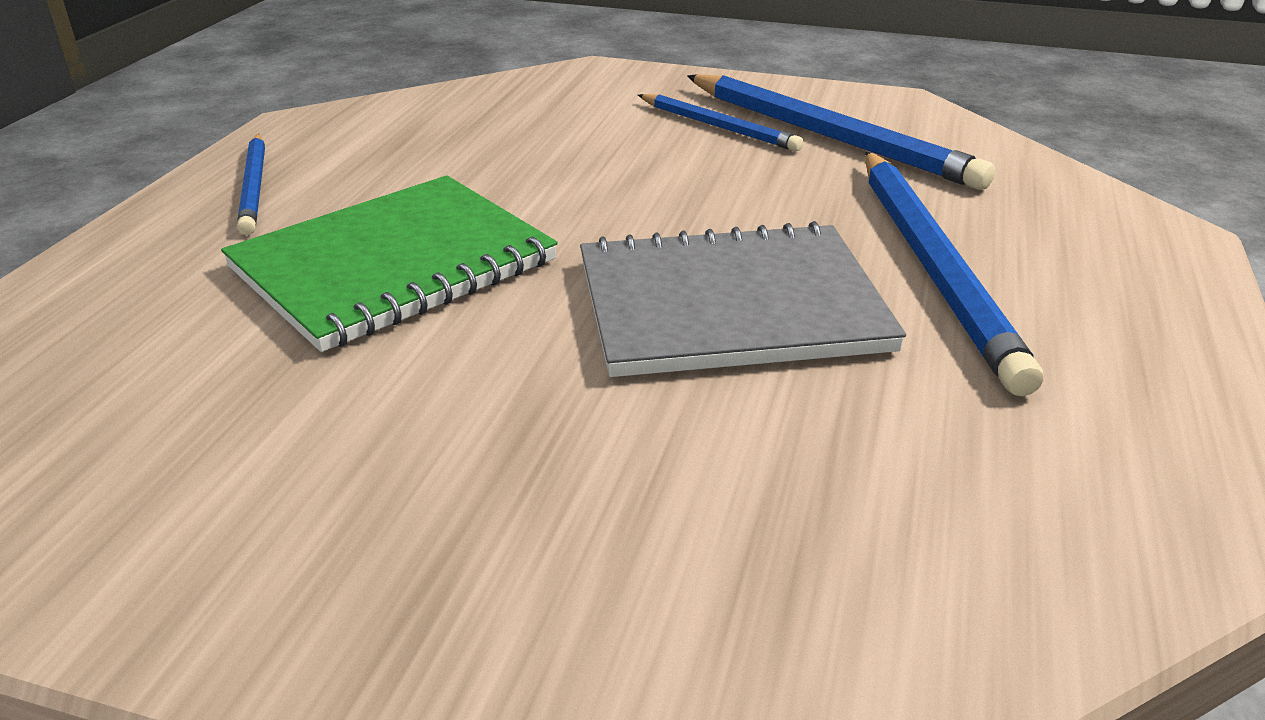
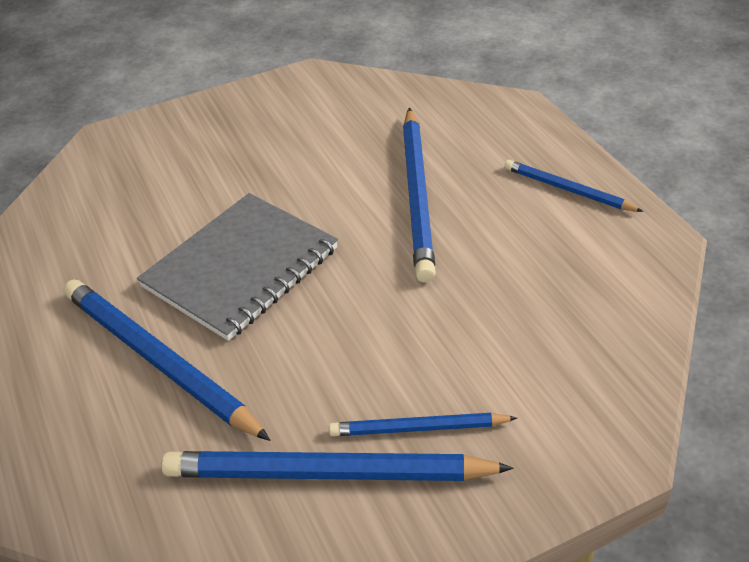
camera: 140 degrees right, 10 degrees up
green notebook [221,175,558,352] -> blue pencil [403,108,436,283]

